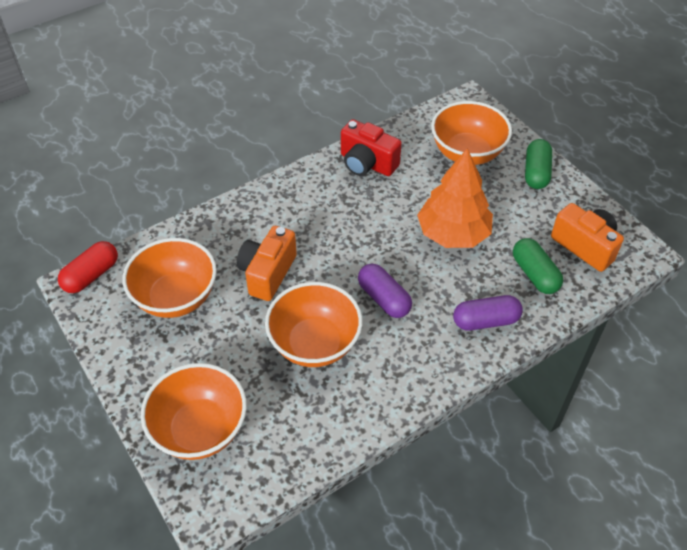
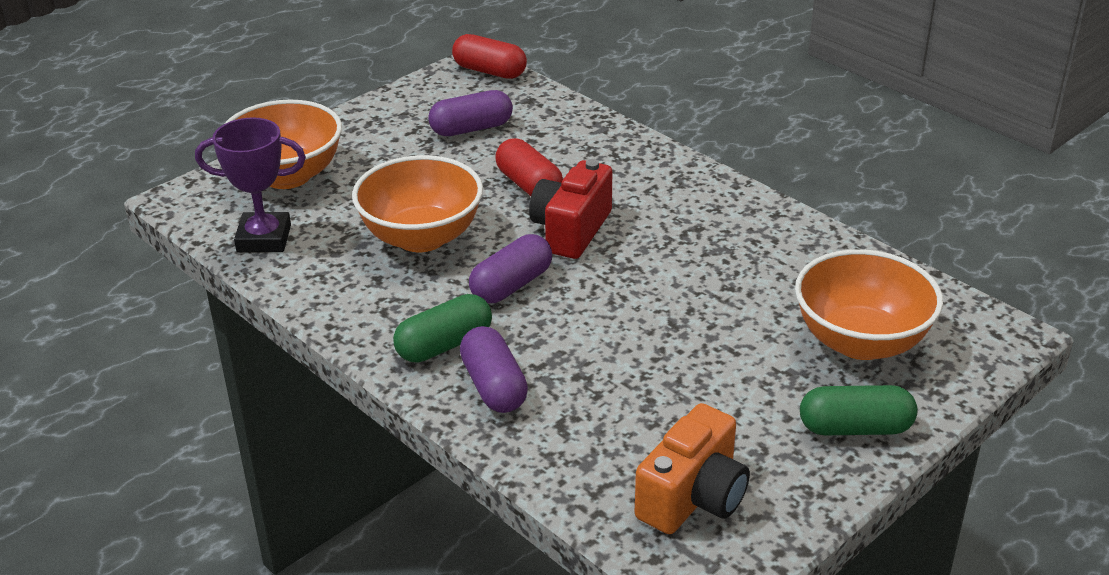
camera: 80 degrees right, 15 degrees down
orange bowl [122,238,217,318] -> purple capsule [428,90,513,136]
orange camera [237,226,297,301] -> red capsule [495,138,563,196]
red camera [341,119,402,176] -> red camera moved to [529,159,612,259]
orange tree [417,148,493,248] -> none
green capsule [513,238,563,294] -> green capsule moved to [393,294,492,363]
none -> purple trophy [195,117,306,252]

